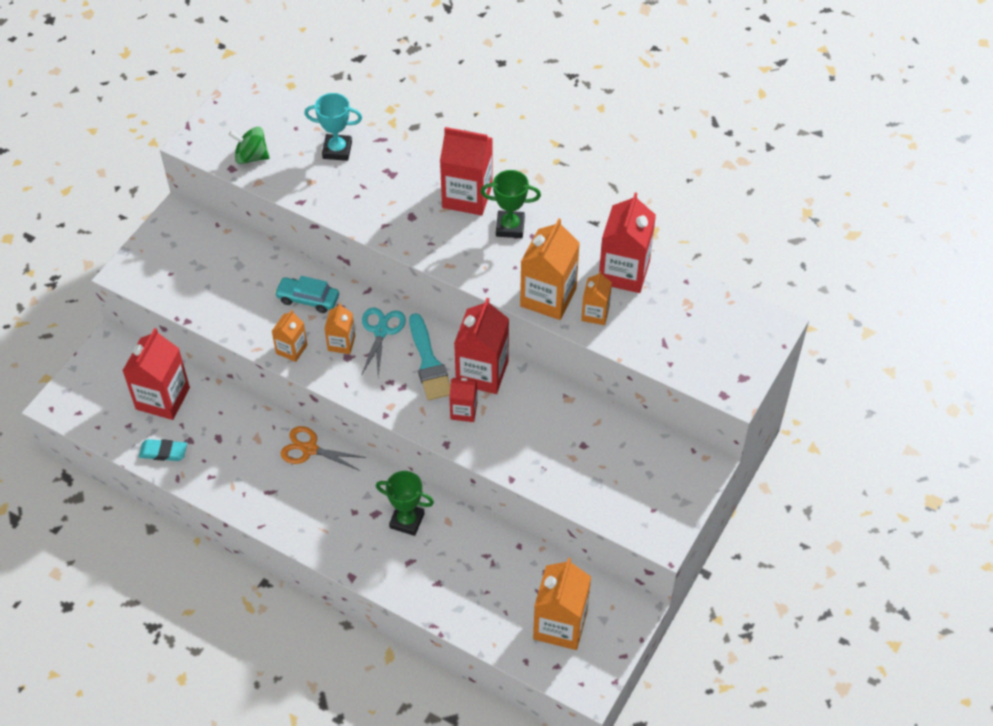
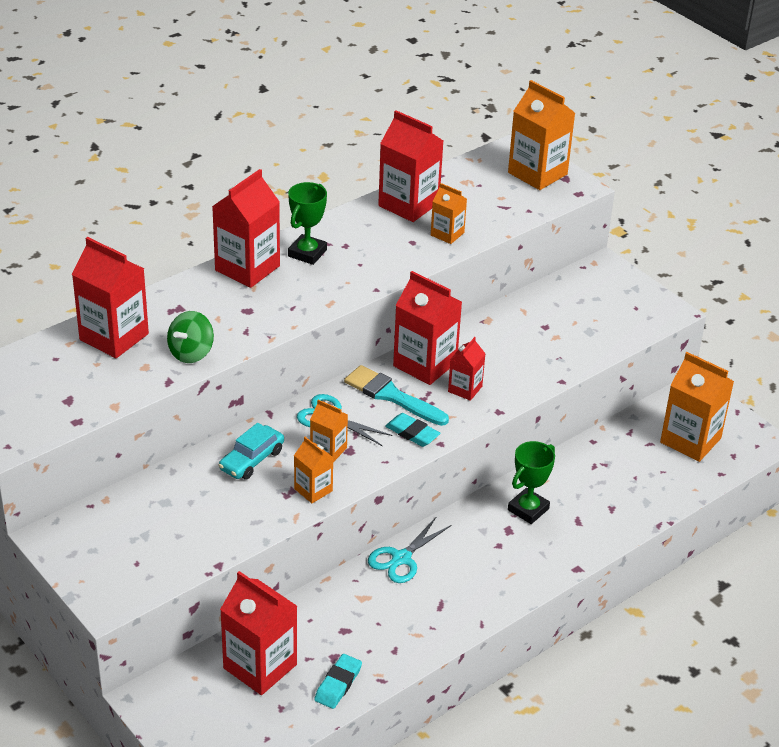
camera: 70 degrees left, 15 degrees down
green spinning top [228,127,270,164] -> green spinning top moved to [167,311,214,363]
orange scissors [280,426,367,471] -> turquoise scissors [368,517,452,583]
turquoise trophy [304,93,362,161] -> red carton [72,237,149,358]
turquoise brush [409,313,451,400] -> turquoise brush turned 150 degrees counterclockwise [344,365,449,426]
orange carton [520,219,580,320] -> orange carton moved to [508,80,575,190]
none -> turquoise eraser [385,413,440,447]

